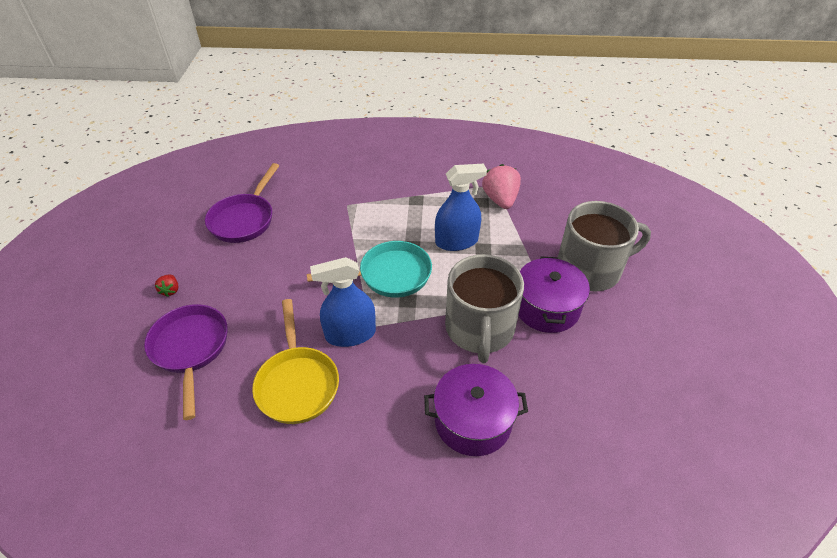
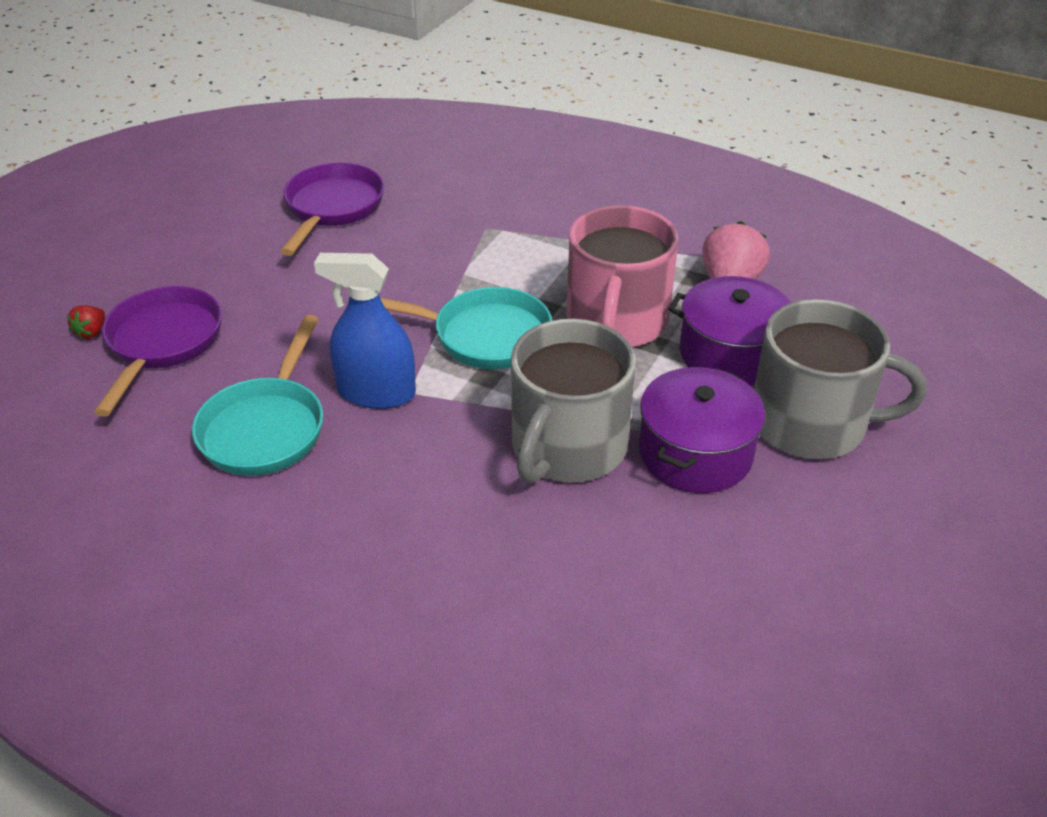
camera: 25 degrees right, 5 degrees down
red strawberry [155,275,178,297] -> red strawberry moved to [67,305,105,339]
purple pan [205,163,279,243] -> purple pan turned 150 degrees clockwise [280,163,384,256]
yellow pan [252,299,339,424] -> turquoise pan [192,315,323,476]
purple pot [424,364,528,456] -> purple pot moved to [669,276,791,386]
blue spray bottle [435,164,487,251] -> pink mug [567,205,678,347]

